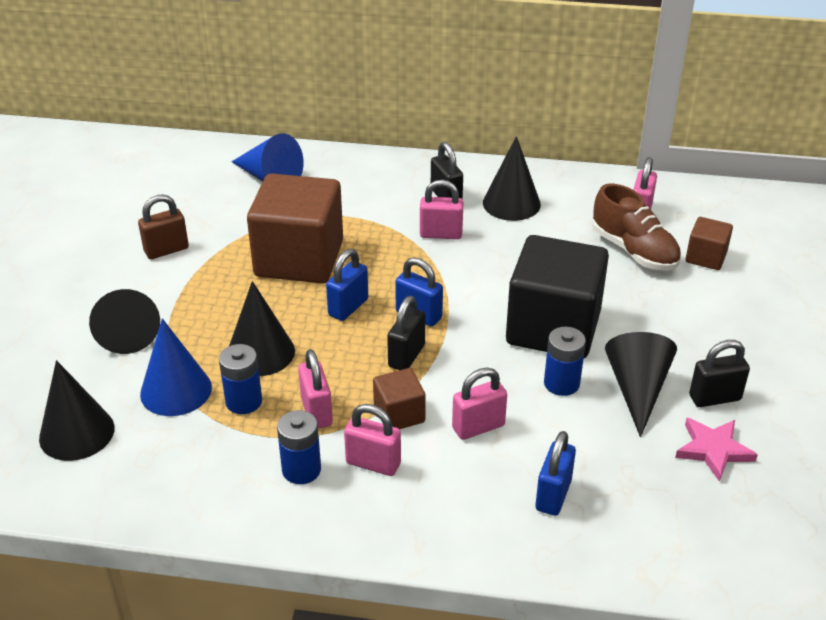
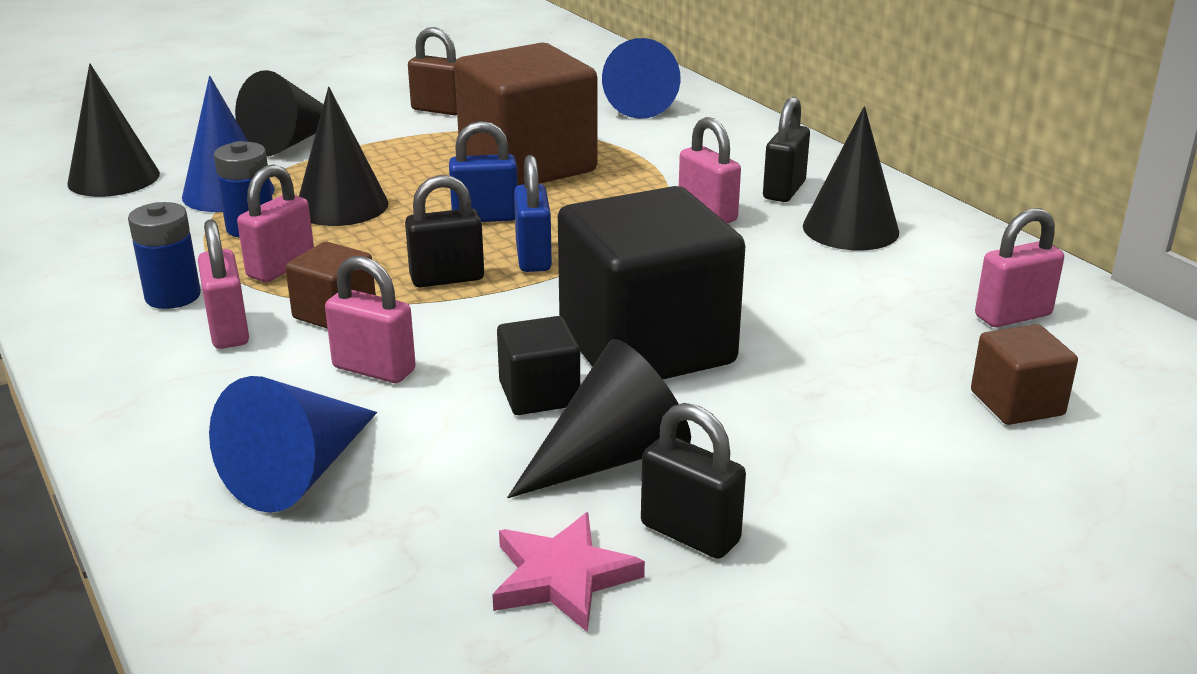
camera: 50 degrees right, 10 degrees down
blue padlock [535,431,576,516] -> blue cone [209,376,377,513]
blue battery [544,327,586,396] -> black cube [497,316,580,415]
brown shoe [592,184,681,271] -> none

